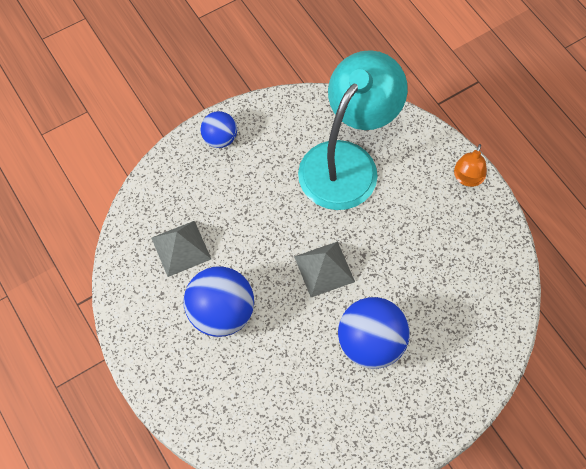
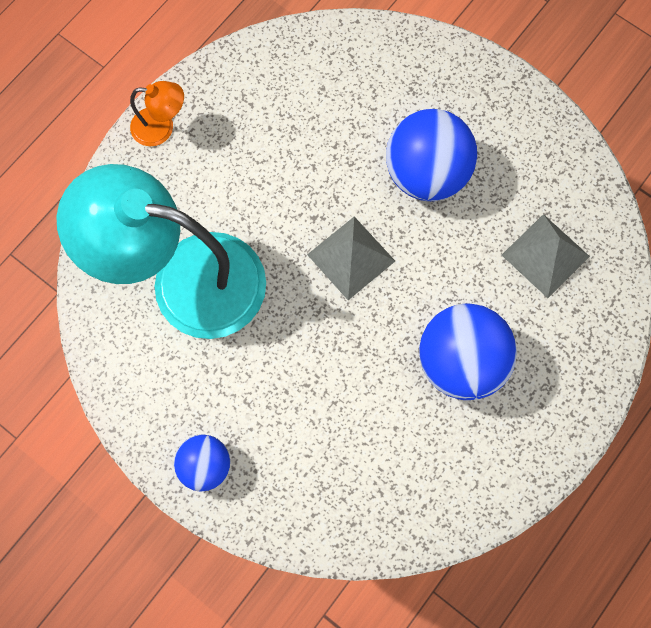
camera: 110 degrees left, 10 degrees up
grey pyramid [151,221,211,277] -> grey pyramid moved to [502,214,590,298]

